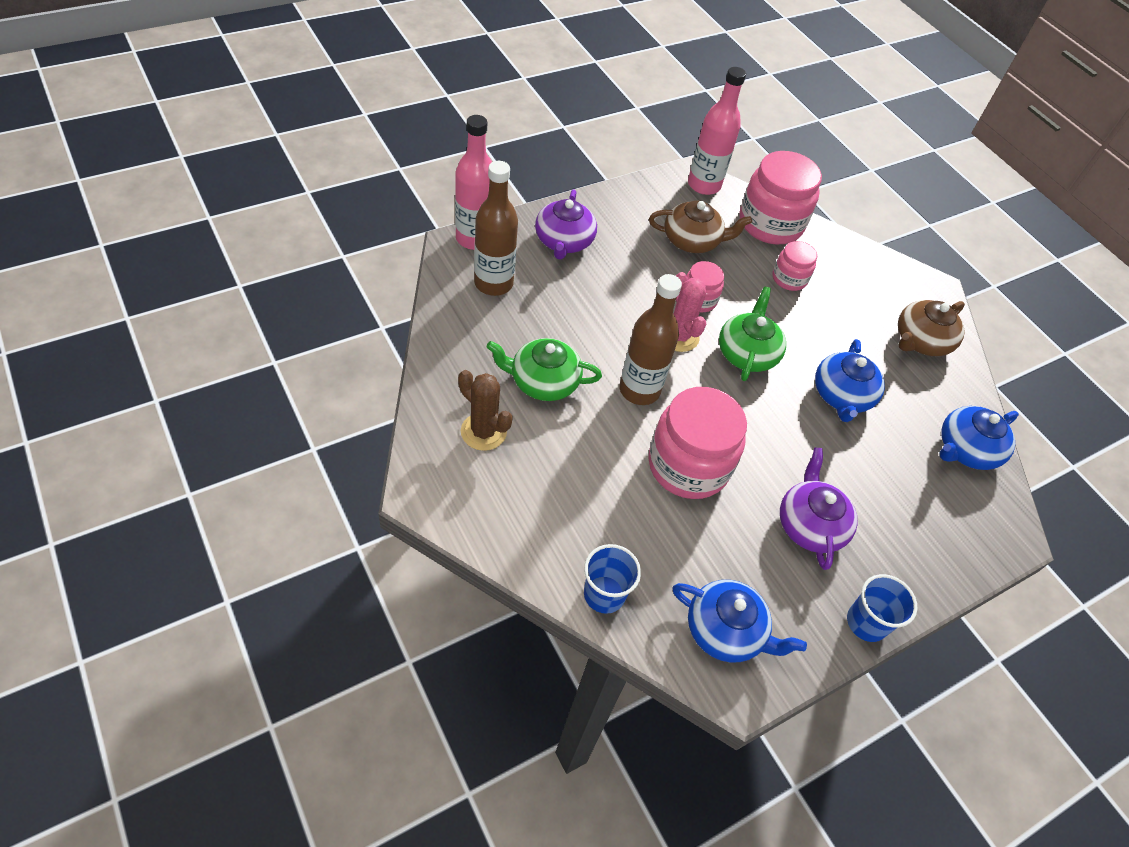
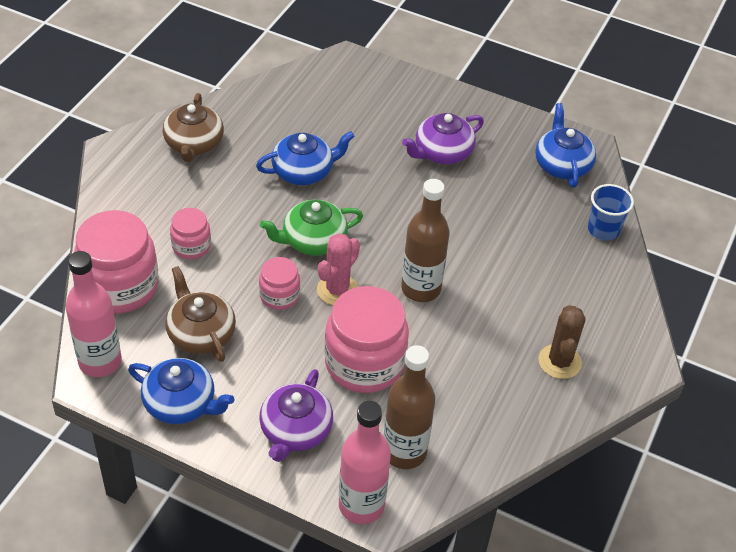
camera: 120 degrees left, 5 degrees down
green teapot [486,338,602,401] -> none
purple teapot [535,189,597,260] -> purple teapot turned 135 degrees clockwise [259,369,333,462]
pink jar [648,387,747,499] -> pink jar moved to [325,286,409,393]
blue cup [847,574,917,642] -> none
brown teapot [898,300,965,356] -> brown teapot turned 75 degrees clockwise [163,93,224,162]
blue teapot [940,406,1019,470] -> blue teapot moved to [128,358,234,424]

